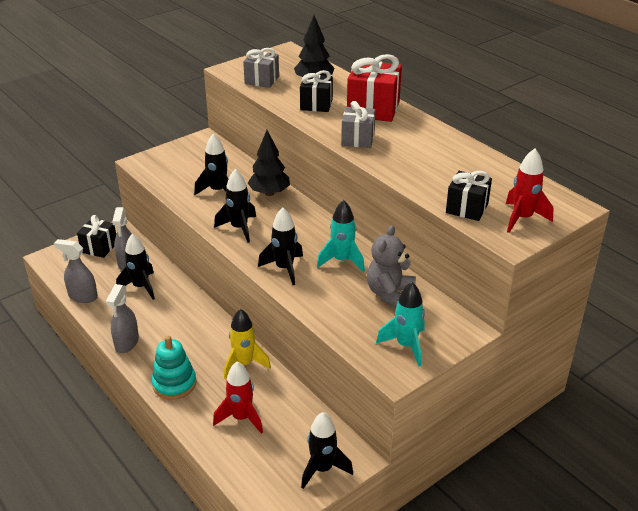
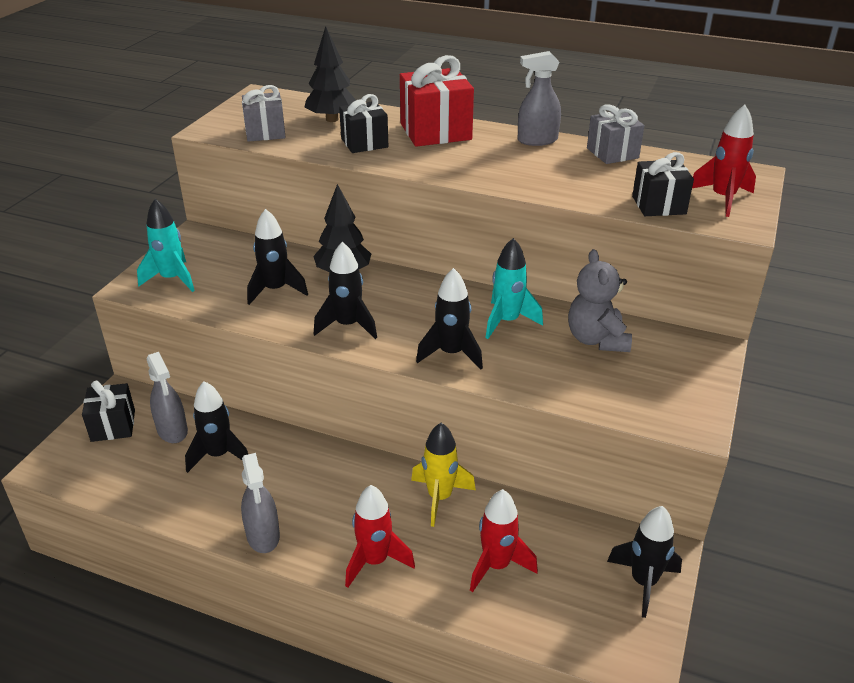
camera: 30 degrees left, 0 degrees up
grey spray bottle [54,239,98,303] -> grey spray bottle moved to [518,51,561,146]
turquoise stacking toy [151,336,197,400] -> red rocket [345,485,415,588]
grey gift [341,101,376,148] -> grey gift moved to [587,104,644,164]
turquoise rocket [376,282,425,367] -> turquoise rocket moved to [137,199,195,292]

